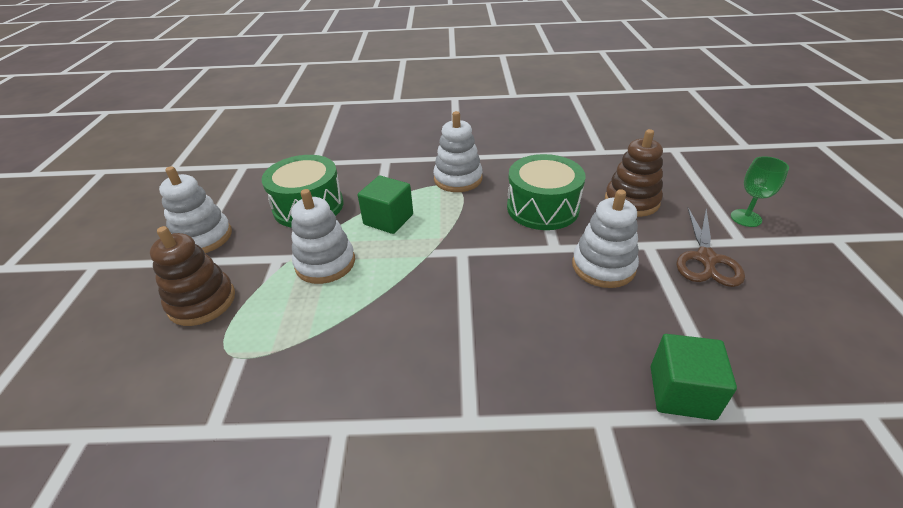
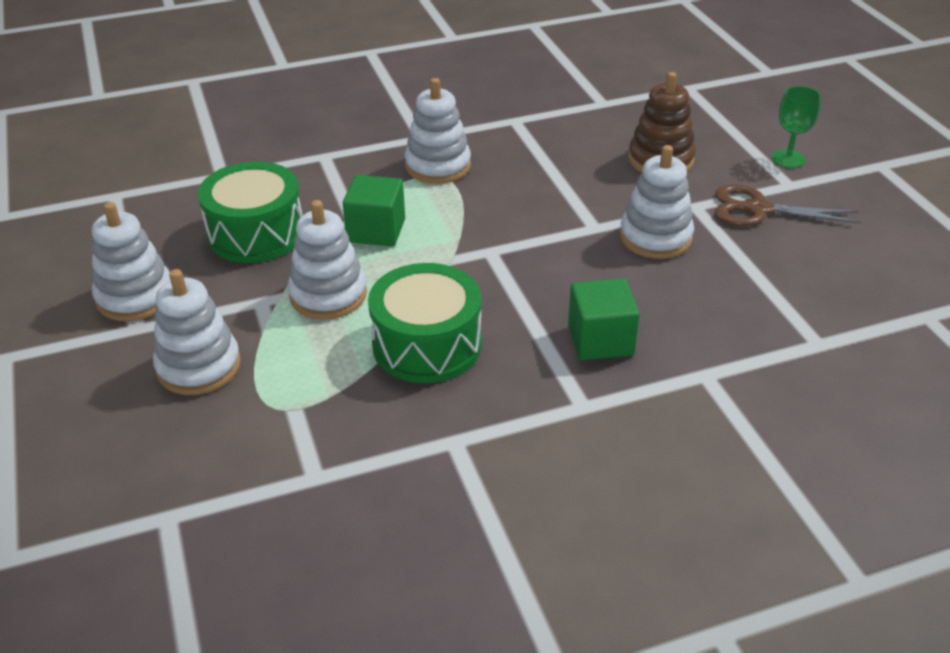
camera: 20 degrees left, 0 degrees up
brown stacking toy [150,226,235,326] -> white stacking toy [153,269,241,395]
green drum [507,154,586,230] -> green drum moved to [368,263,482,383]
green cube [651,334,737,420] -> green cube moved to [568,278,640,360]
brown scissors [676,208,745,287] -> brown scissors turned 105 degrees clockwise [715,184,861,226]

